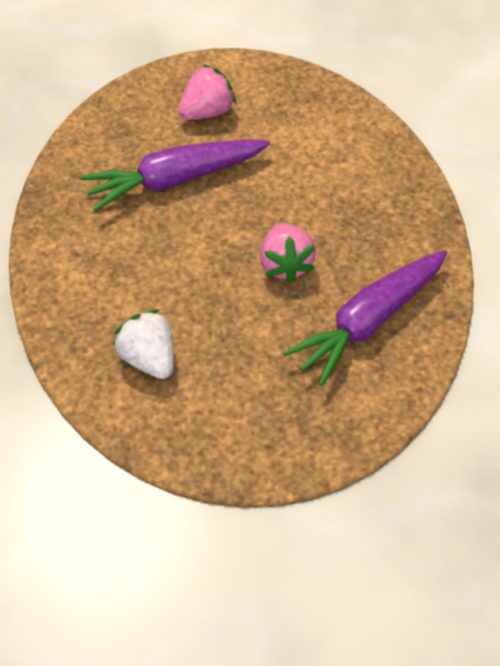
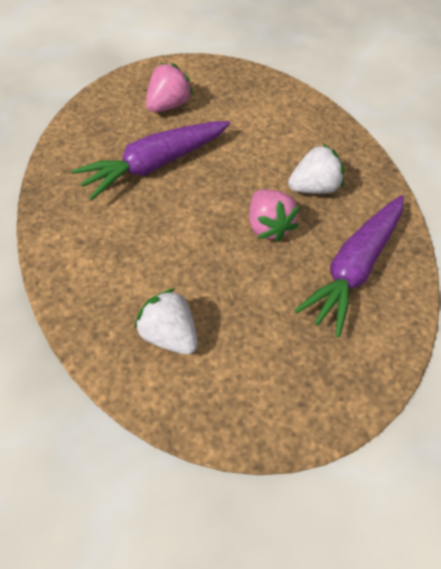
camera: 15 degrees left, 5 degrees up
none -> white strawberry [288,144,344,194]

